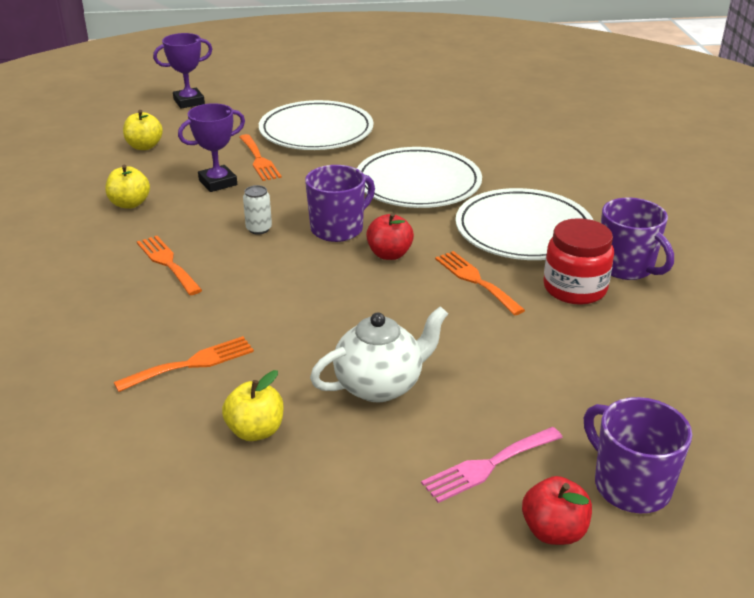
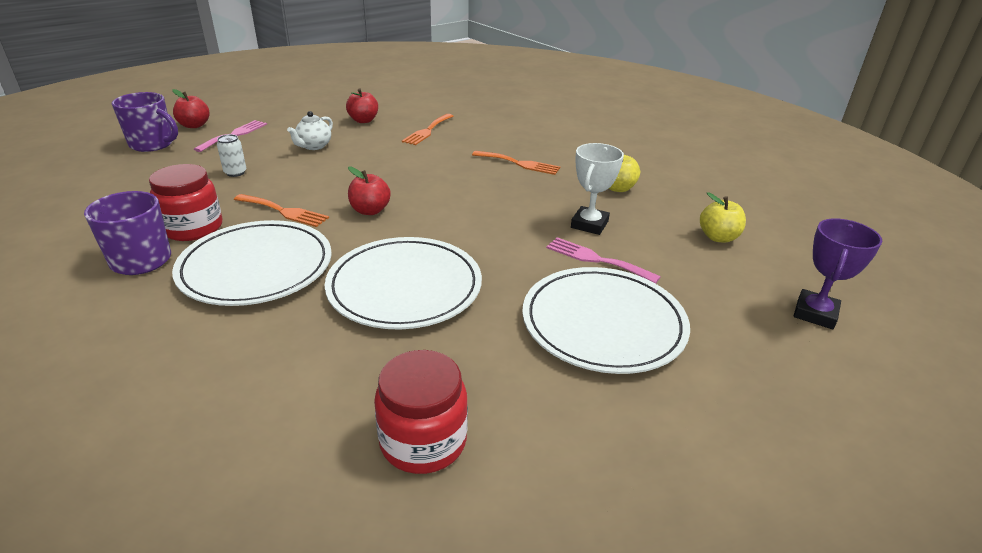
camera: 145 degrees right, 0 degrees up
purple trophy [178,103,245,192] -> white trophy [571,143,624,235]
yellow apple [222,370,284,441] -> red apple [346,89,378,123]
orange fork [239,134,281,181] -> pink fork [546,237,661,284]
white can [243,185,272,235] -> white can moved to [217,134,246,177]
purple mug [305,165,375,242] -> none
white teapot [310,306,448,402] -> white teapot [287,111,333,150], size x0.66
none -> red jar [374,350,468,474]

